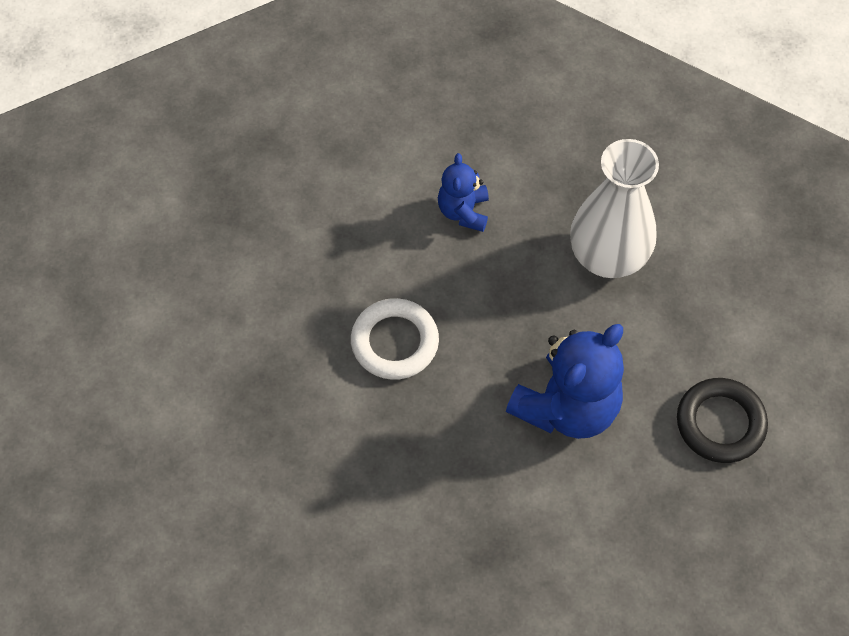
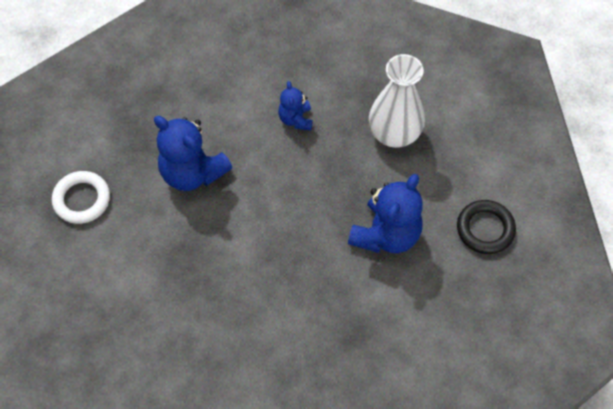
camera: 10 degrees left, 0 degrees up
white ring [351,298,439,380] -> white ring moved to [52,171,110,224]
none -> blue teddy bear [154,116,232,191]

